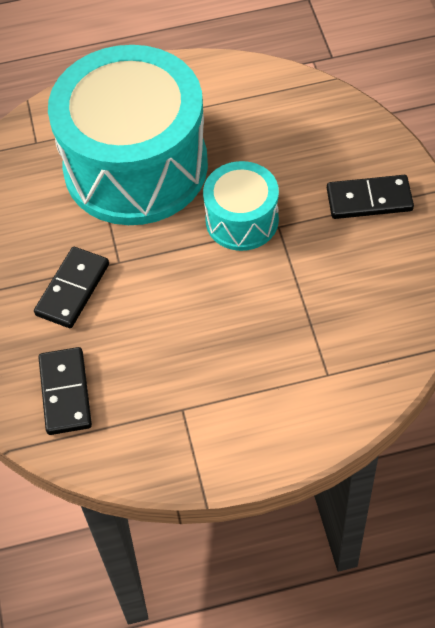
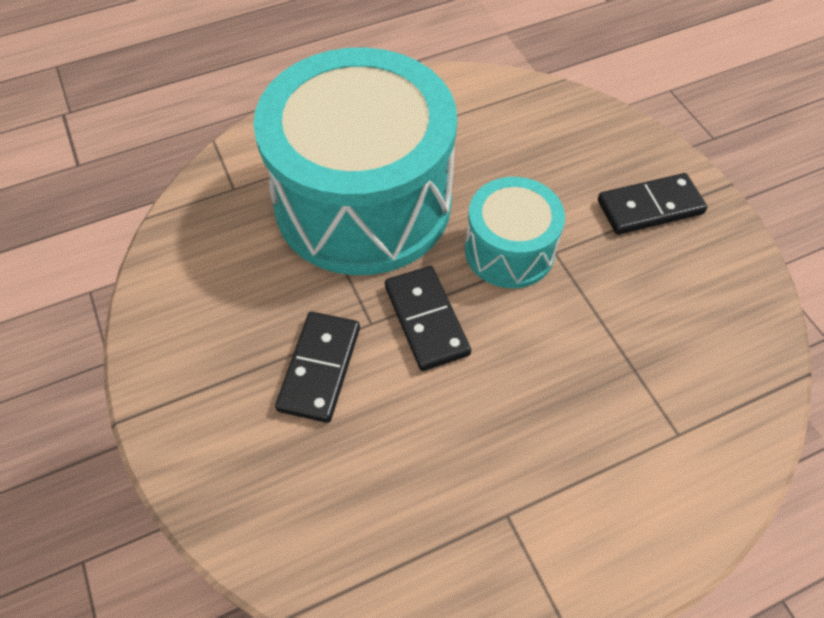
camera: 15 degrees left, 0 degrees up
black domino [38,347,92,435] -> black domino moved to [385,266,471,371]

